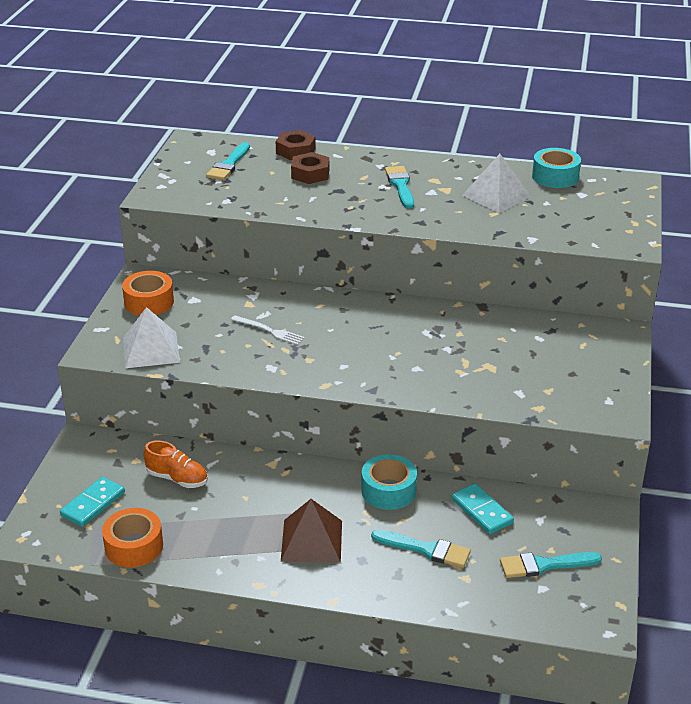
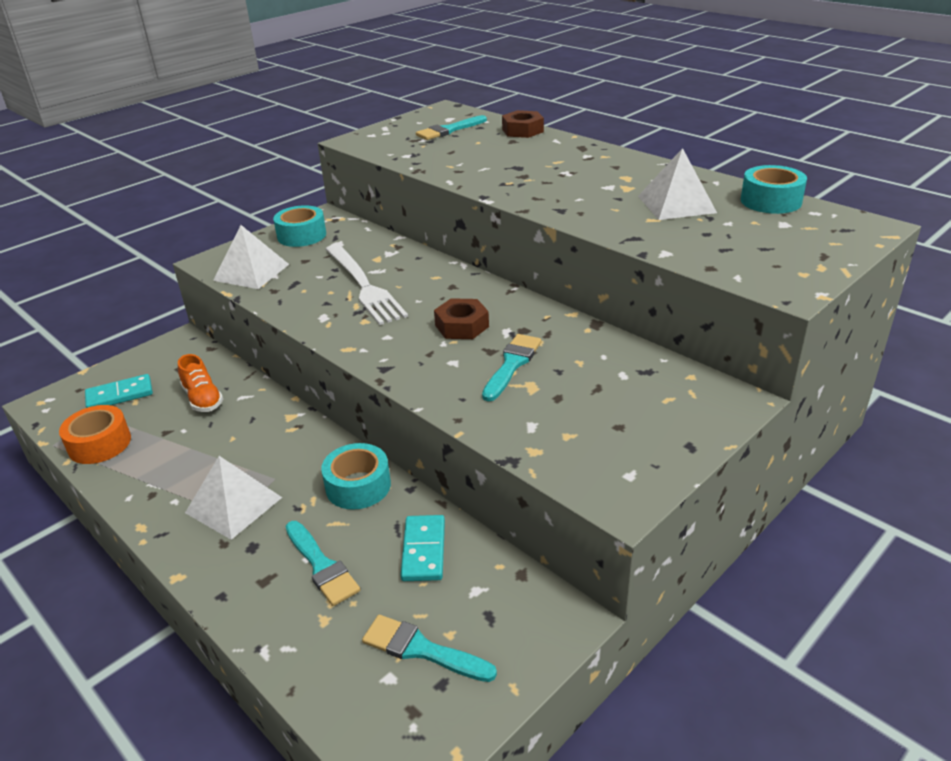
camera: 35 degrees right, 0 degrees up
orange tape [122,271,174,316] -> turquoise tape [273,205,326,247]
white fork [231,315,305,345] -> white fork [325,244,408,325], size x1.97
brown pyramid [281,499,342,563] -> white pyramid [185,456,282,540]
brown nut [291,152,329,184] -> brown nut moved to [434,298,489,339]
turquoise brush [385,166,414,209] -> turquoise brush moved to [482,334,542,401]

